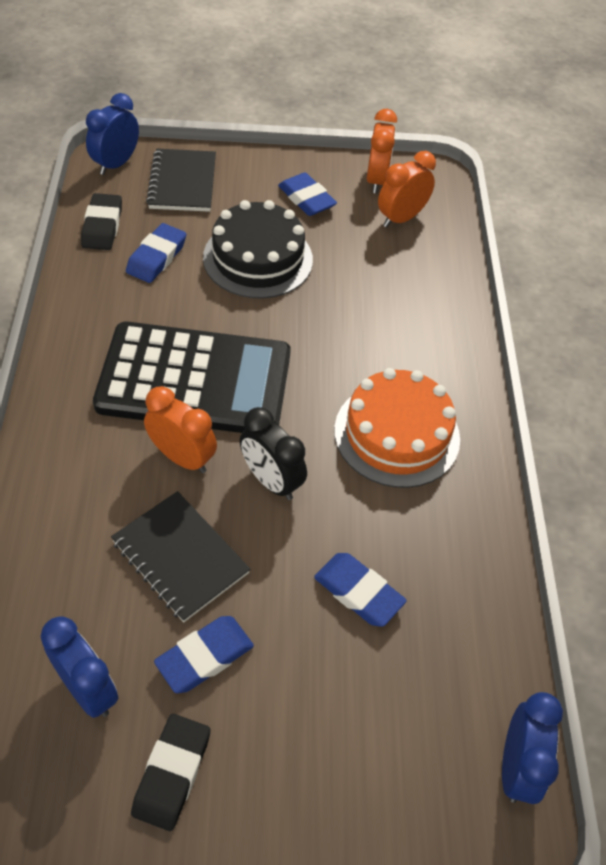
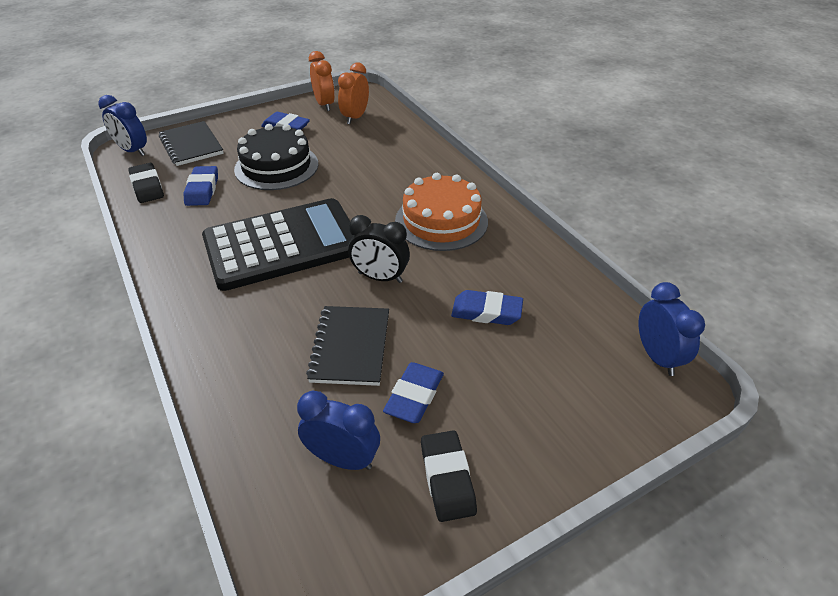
camera: 25 degrees left, 10 degrees down
blue clock [86,93,139,175] -> blue clock turned 60 degrees counterclockwise [98,95,147,156]
black notebook [111,491,250,622] -> black notebook turned 75 degrees clockwise [306,306,389,386]
orange clock [144,386,217,473] -> none

